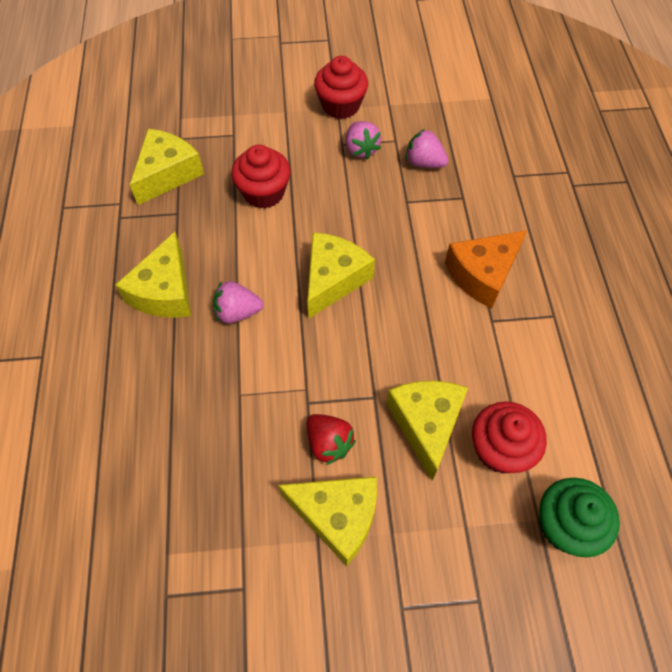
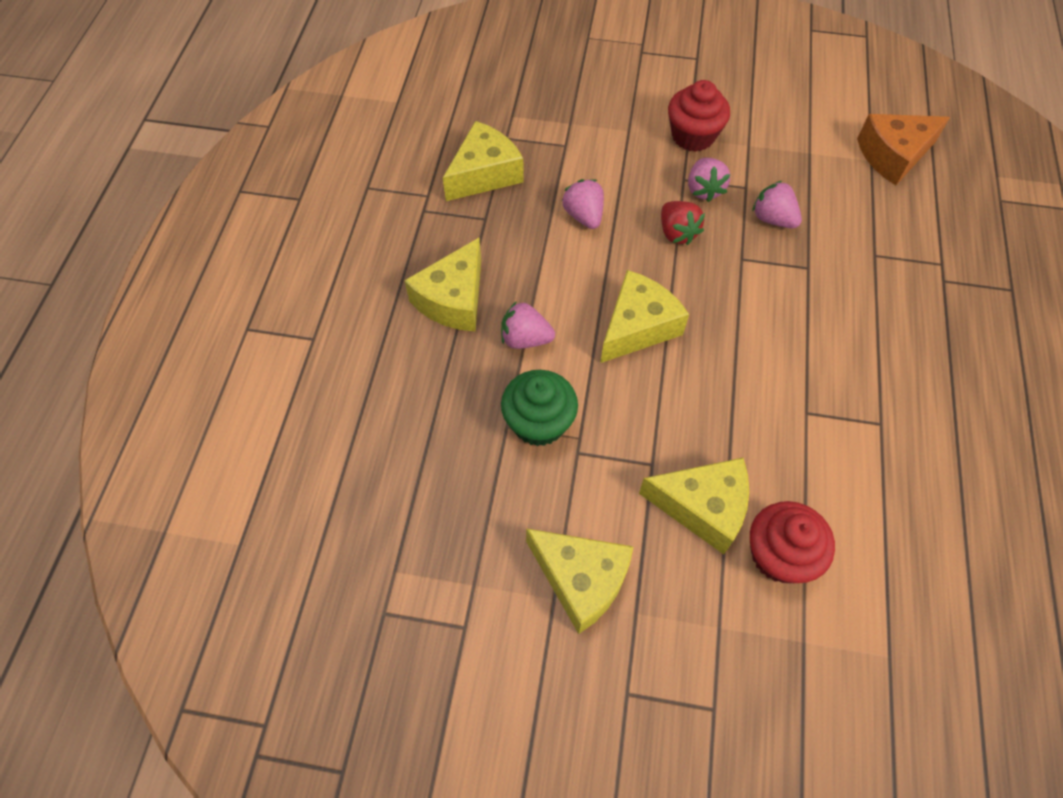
camera: 15 degrees right, 0 degrees up
red cupcake [231,145,291,209] -> pink strawberry [562,179,604,229]
red strawberry [307,414,356,465] -> red strawberry moved to [661,201,705,245]
yellow cheese [386,381,468,480] -> yellow cheese turned 90 degrees clockwise [639,458,749,554]
orange cheese [445,230,527,309] -> orange cheese moved to [857,114,950,185]
green cupcake [539,478,620,558] -> green cupcake moved to [501,370,578,446]

